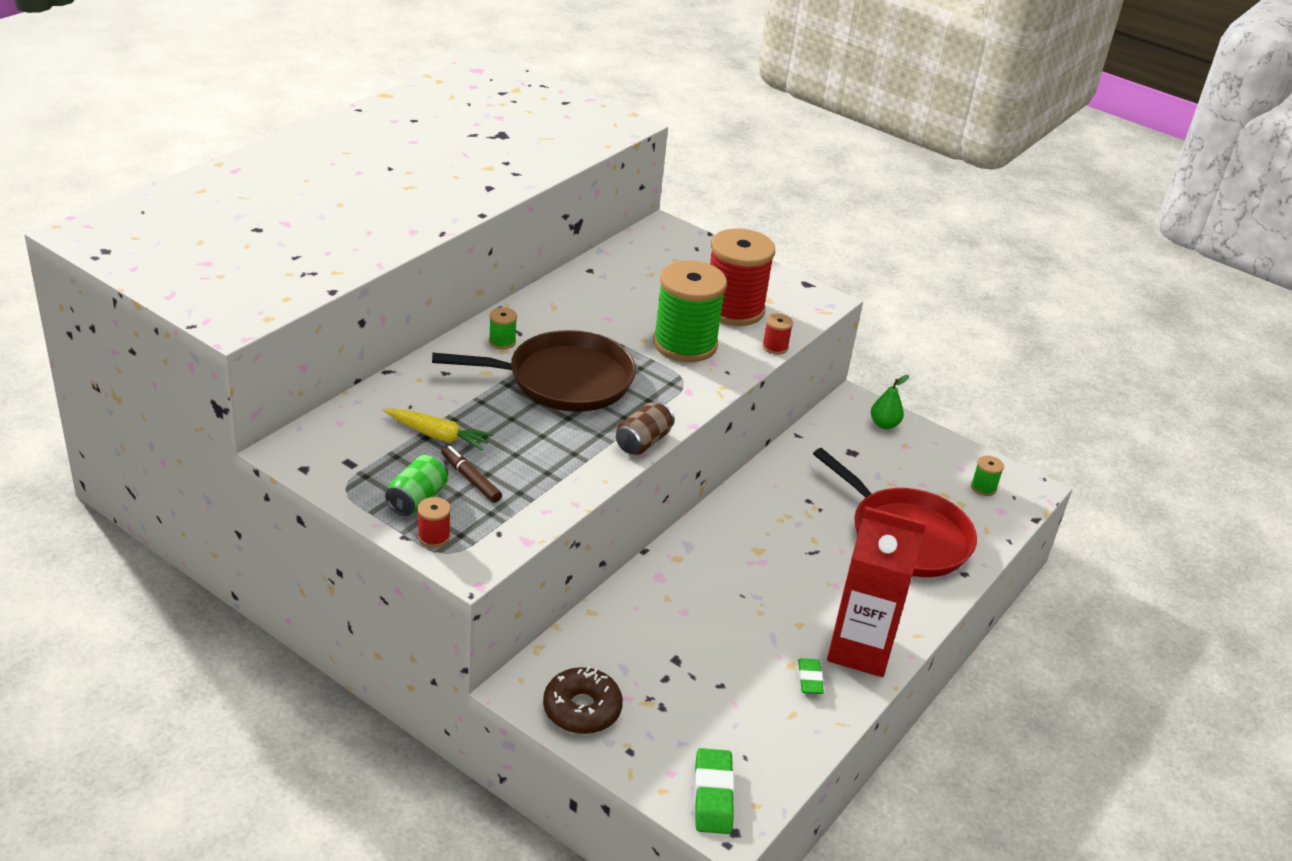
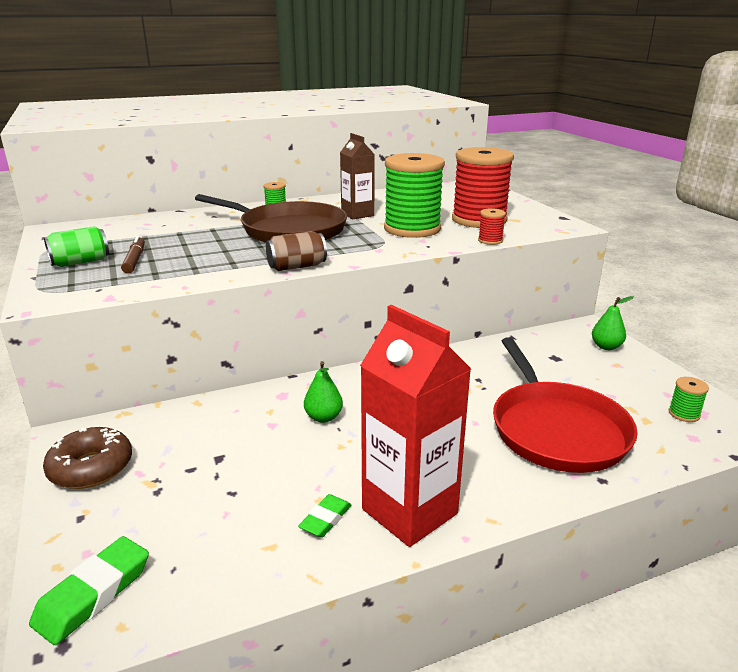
camera: 35 degrees right, 10 degrees down
yellow carrot [384,408,494,451] -> none
red spool [418,497,451,548] -> none
none -> green pear [304,361,343,423]
none -> brown carton [340,133,375,219]

